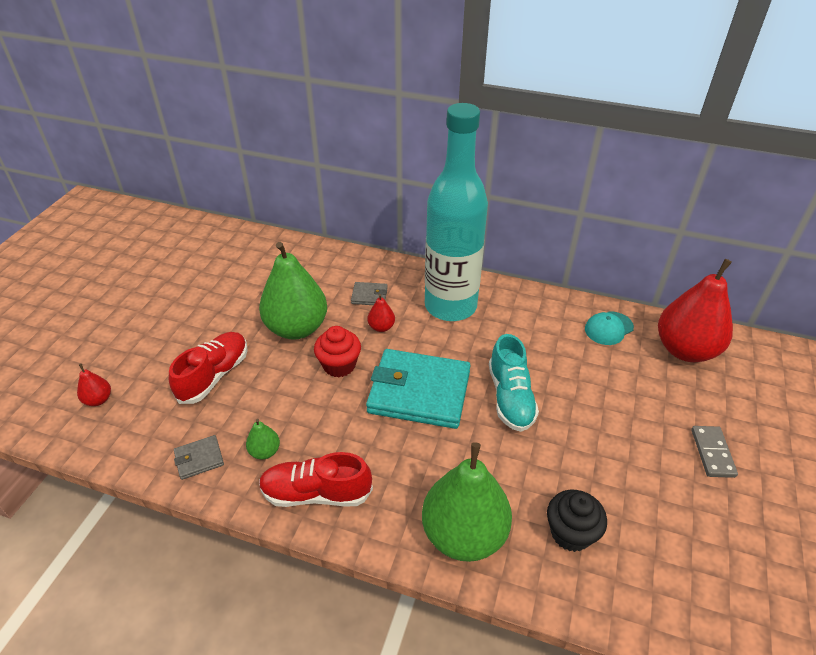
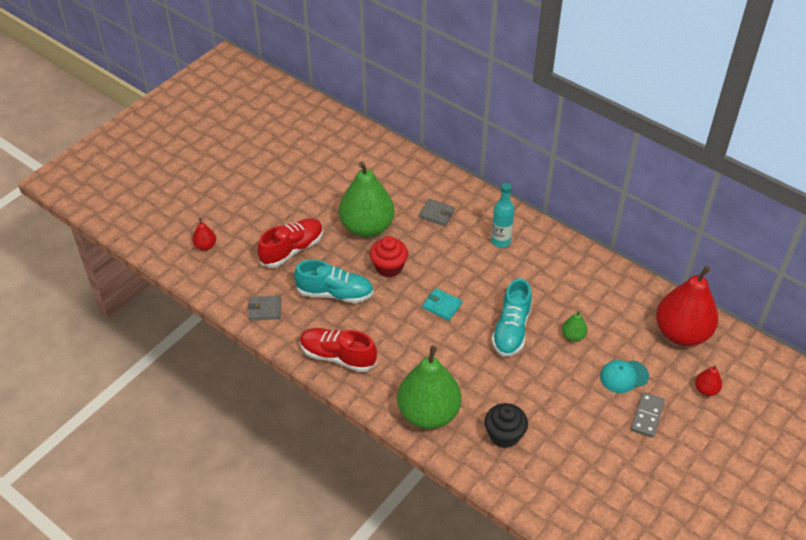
camera: 20 degrees right, 5 degrees up
green pear [246,419,280,460] -> green pear moved to [562,311,587,342]
turquoise wallet [366,349,471,429] -> turquoise wallet [422,288,462,321], size x0.43
red pear [368,294,395,332] -> red pear moved to [695,365,722,396]
turquoise bottle [425,103,488,321] -> turquoise bottle [491,183,514,248], size x0.43
turquoise cap [585,312,634,345] -> turquoise cap moved to [600,360,649,393]
none -> turquoise shoe [294,260,374,303]

